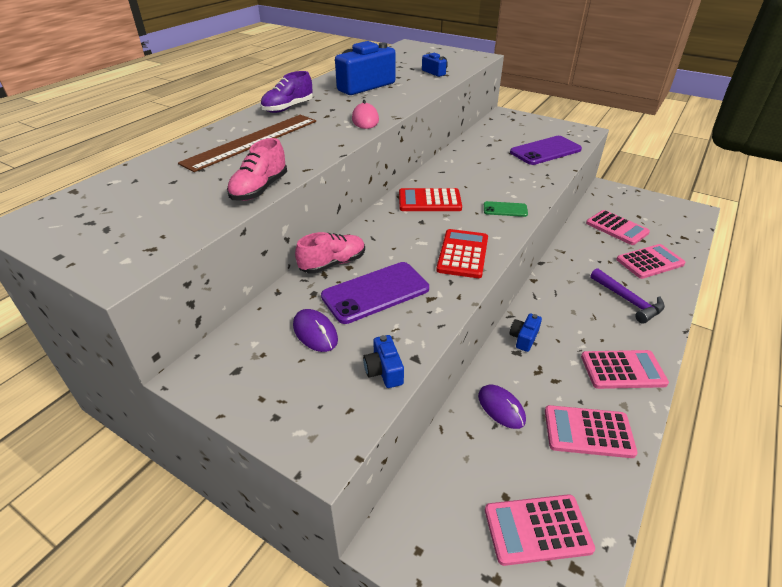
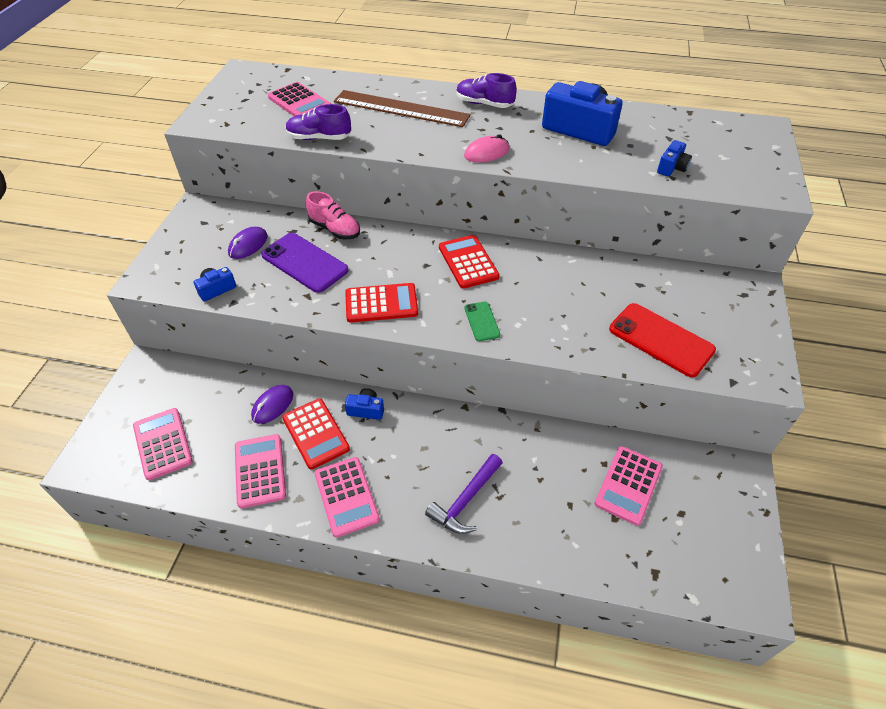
camera: 70 degrees right, 10 degrees up
pink shoe [227,138,287,201] -> purple shoe [286,104,351,140]
purple phone [510,136,582,165] -> red phone [609,303,716,377]
pink calculator [616,244,686,279] -> pink calculator moved to [268,82,331,116]
none -> red calculator [282,398,350,469]

